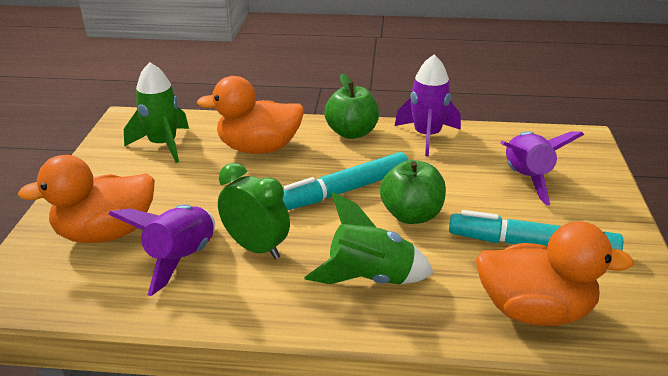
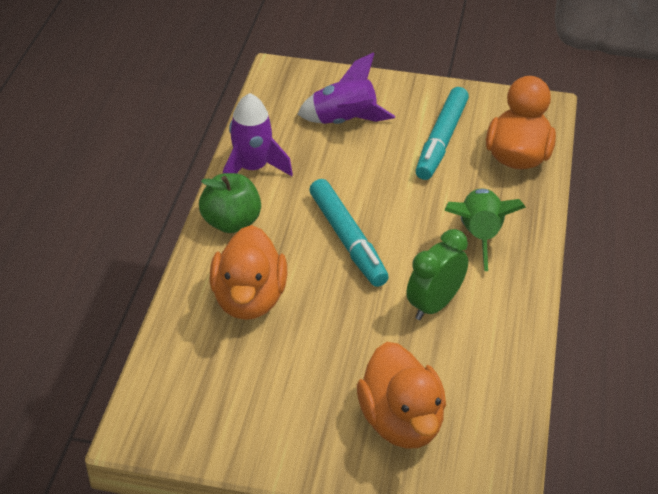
camera: 85 degrees left, 10 degrees up
purple rocket [108,204,215,296] -> none
green rocket [124,62,189,163] -> none
green apple [380,160,446,224] -> none

